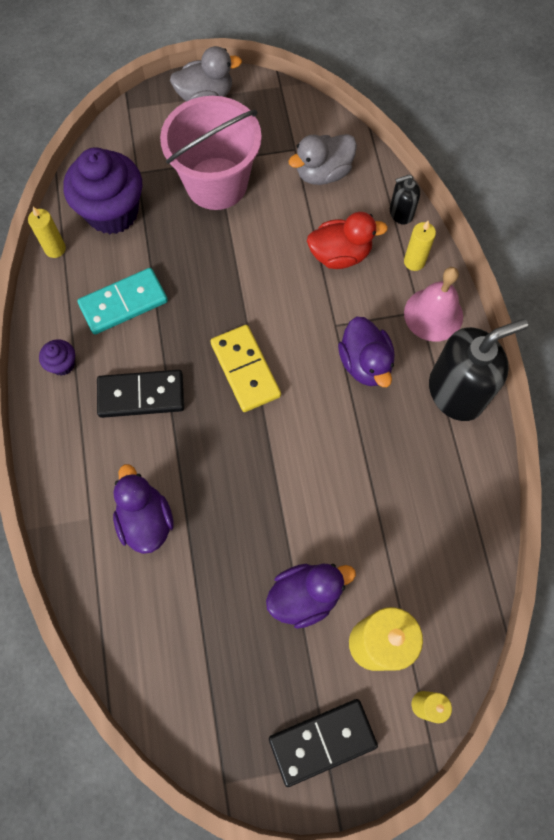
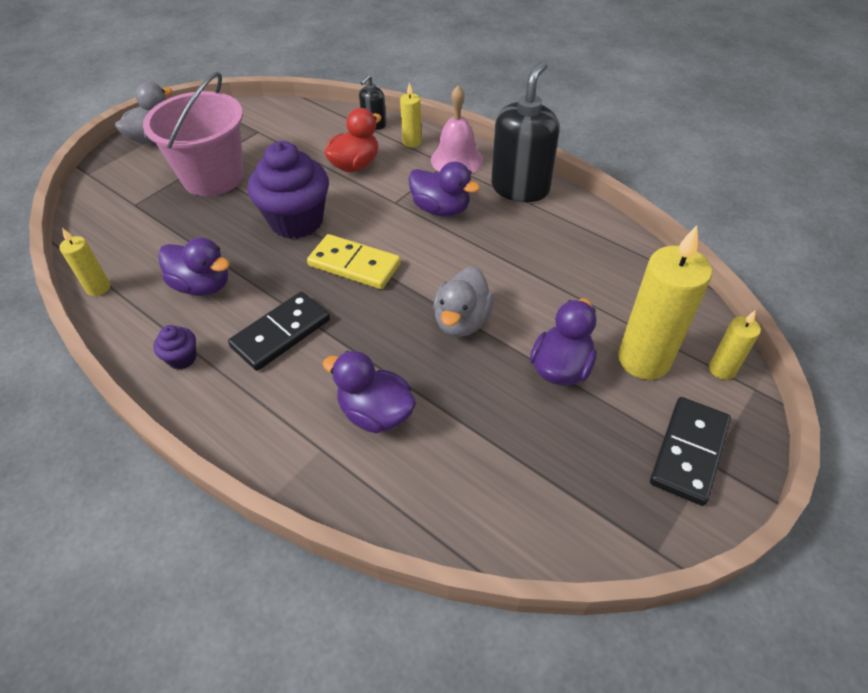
camera: 40 degrees left, 20 degrees down
purple cupcake [63,147,142,234] -> purple cupcake moved to [248,141,329,239]
turquoise domino [77,268,168,335] -> purple duck [158,237,230,296]
grey duck [288,134,357,185] -> grey duck moved to [433,266,494,337]

